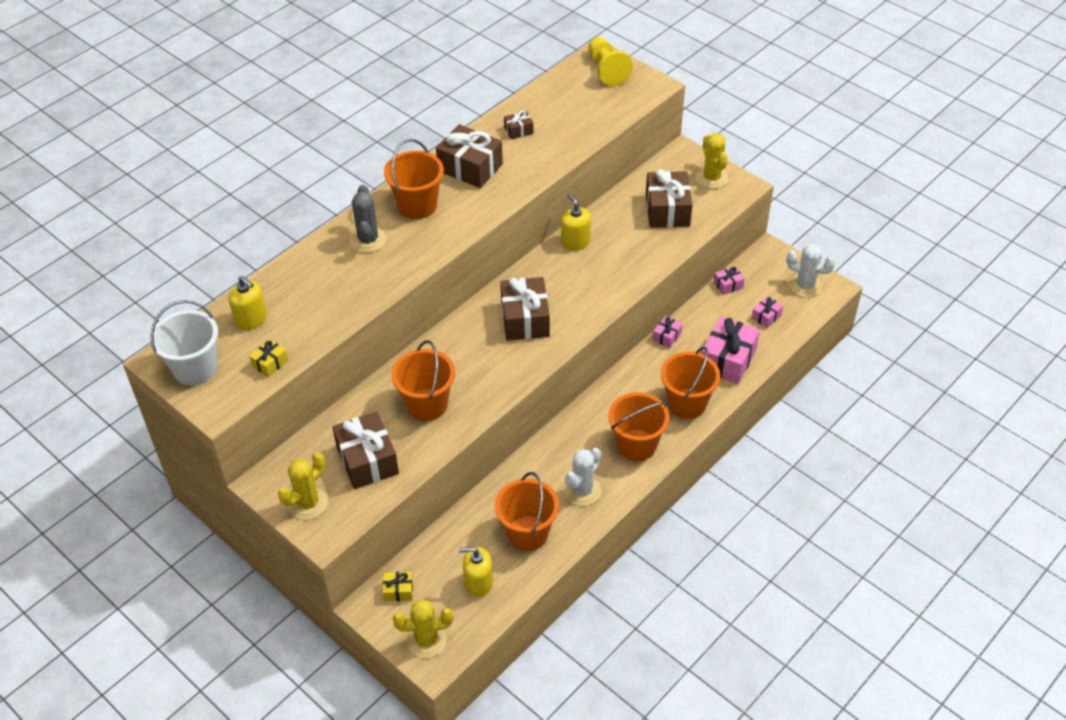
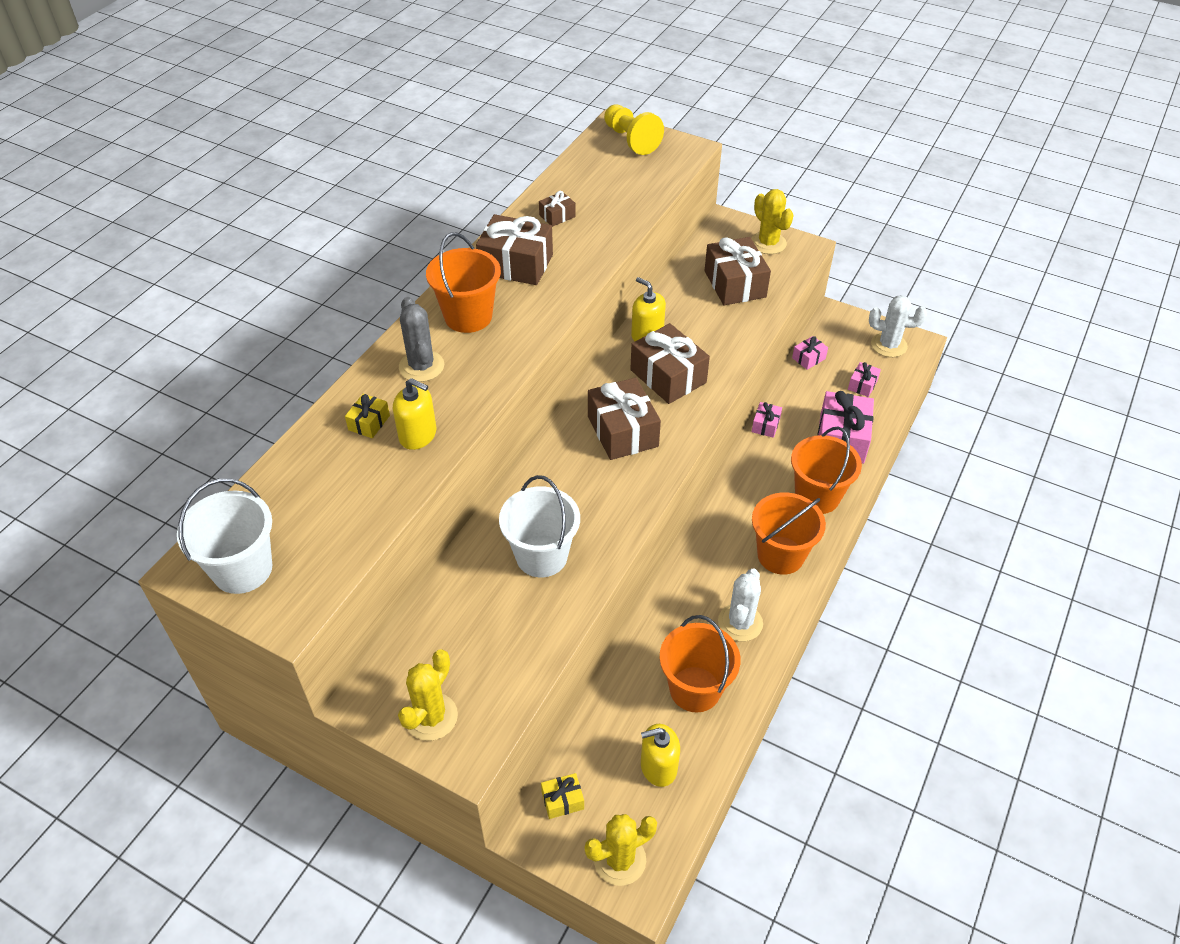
camera: 15 degrees left, 0 degrees up
yellow soap dispenser [229,276,267,331] -> yellow soap dispenser moved to [393,378,437,450]
yellow gift [249,339,288,377] -> yellow gift moved to [345,394,390,438]
brown gift [332,411,399,489] -> brown gift moved to [630,323,710,404]
orange bucket [392,340,455,421] -> white bucket [499,475,580,577]

